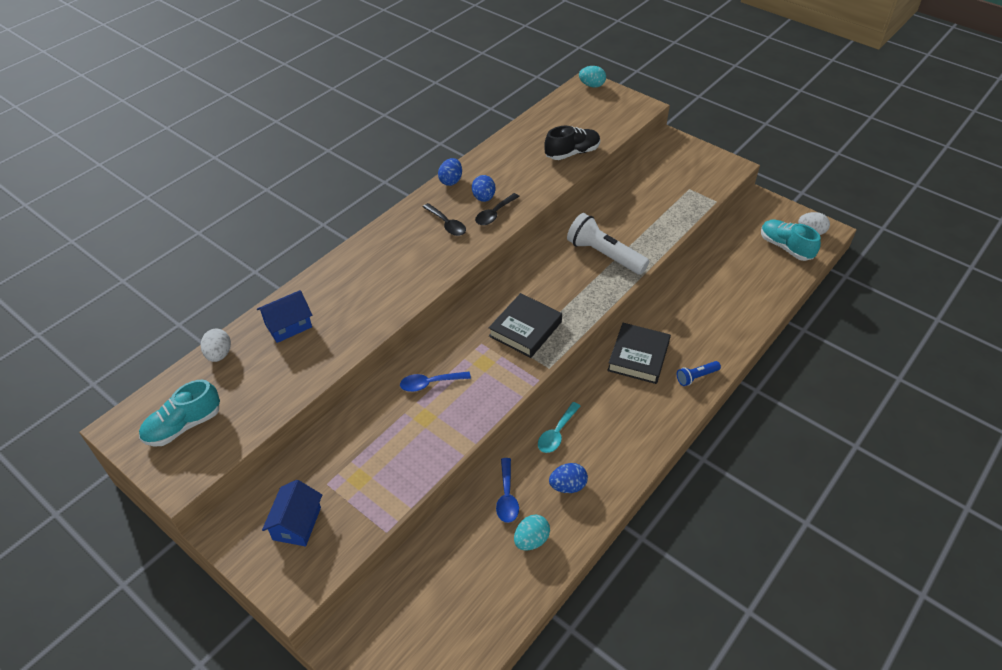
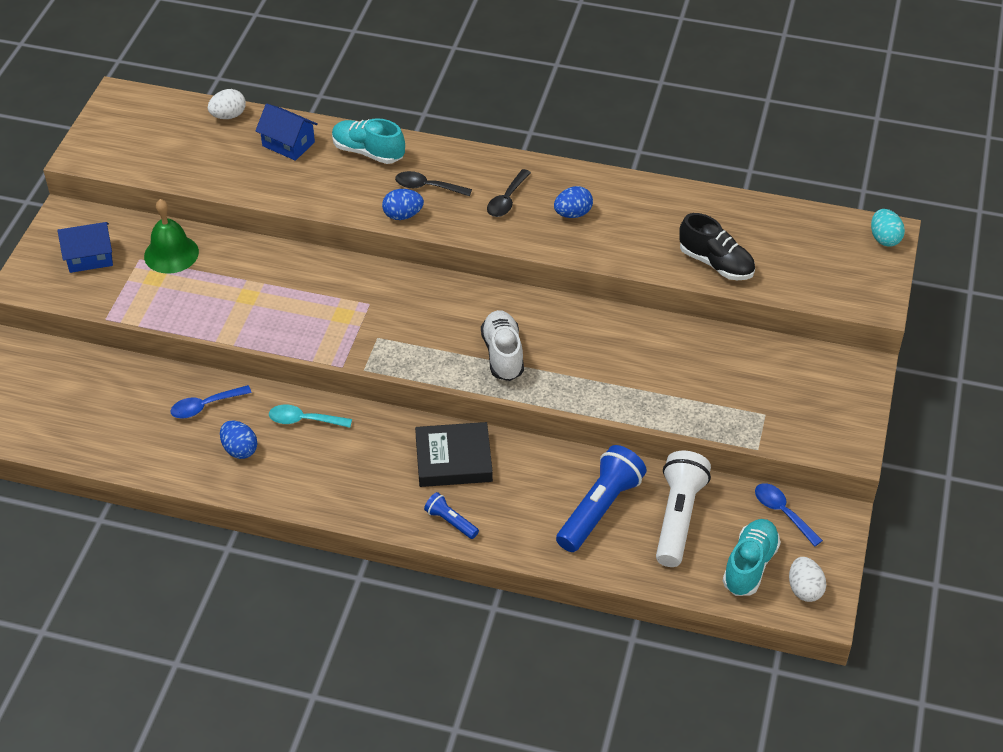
camera: 65 degrees right, 0 degrees up
turquoise shoe [139,380,220,447] -> turquoise shoe moved to [332,118,405,164]
blue spoon [400,371,471,392] -> blue spoon moved to [755,483,823,547]
blue egg [438,158,462,186] -> blue egg moved to [382,189,424,220]
black spoon [475,193,520,225] -> black spoon moved to [395,171,472,196]
black book [489,293,562,358] -> none
turquoise egg [514,514,550,551] -> none
white flashlight [567,213,649,275] -> white flashlight moved to [656,451,711,567]
none -> green bell [144,199,199,274]
none -> white shoe [481,310,524,381]
none -> blue flashlight [556,445,647,552]

